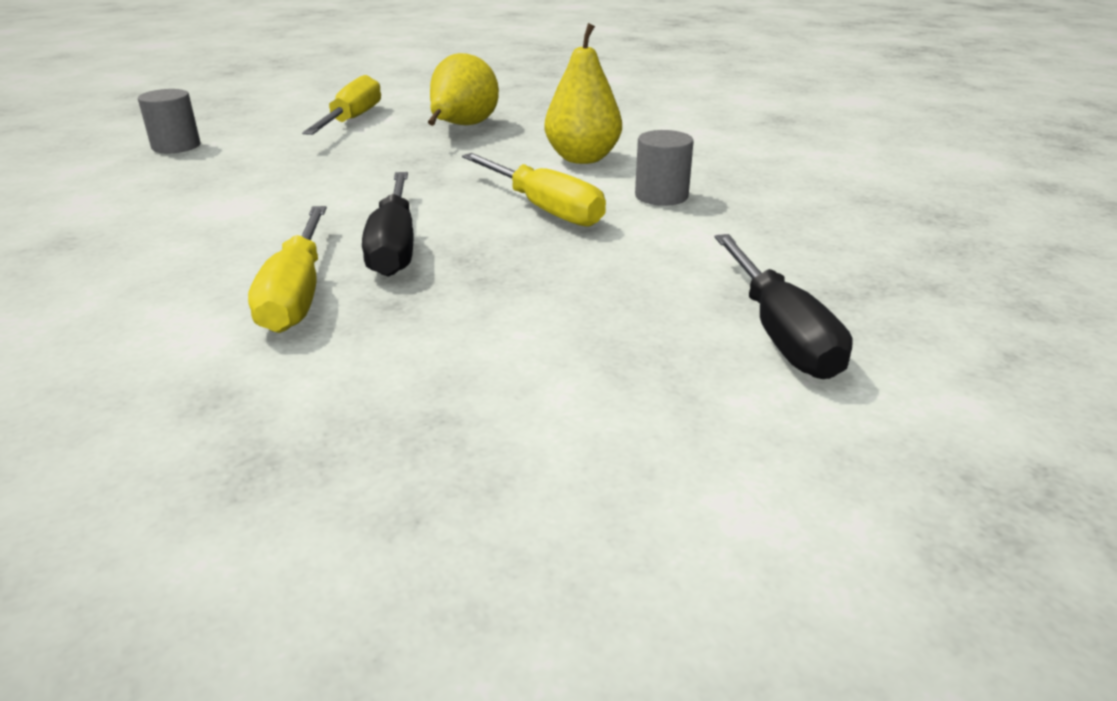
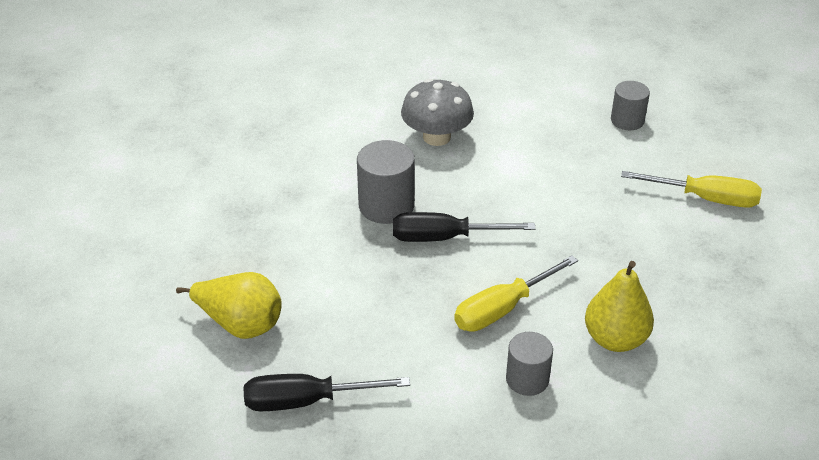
camera: 95 degrees right, 10 degrees up
yellow screwdriver [248,206,327,333] -> grey cylinder [357,140,415,224]
yellow pear [428,53,499,126] -> yellow pear moved to [176,272,282,339]
none -> grey mushroom [401,79,474,146]

